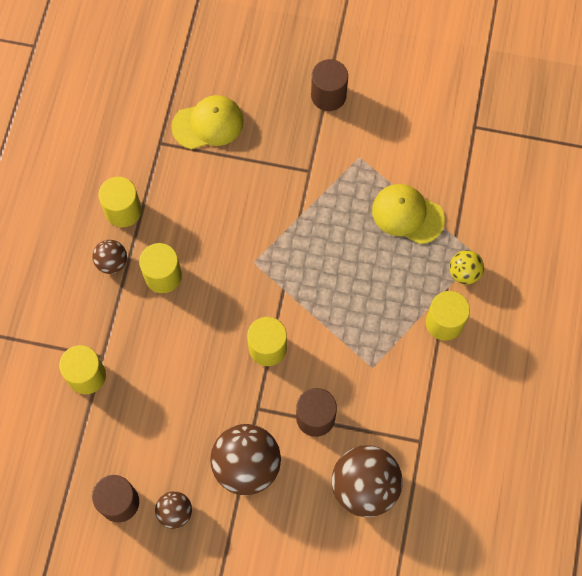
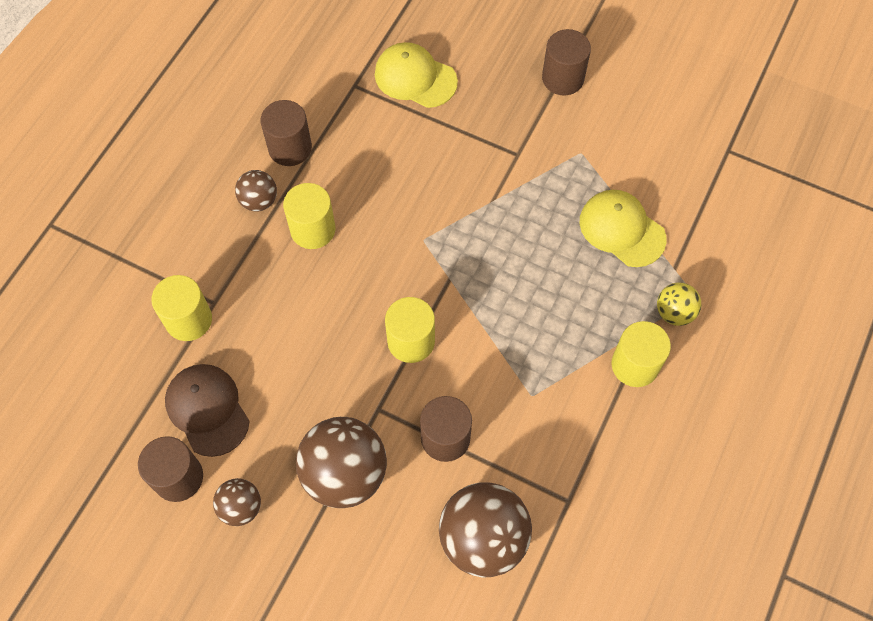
camera: 15 degrees right, 5 degrees down
yellow cylinder [98,177,142,227] -> brown cylinder [261,100,312,166]
yellow cap [172,95,244,150] -> yellow cap turned 150 degrees counterclockwise [375,42,458,108]
none -> brown cap [165,364,250,457]

